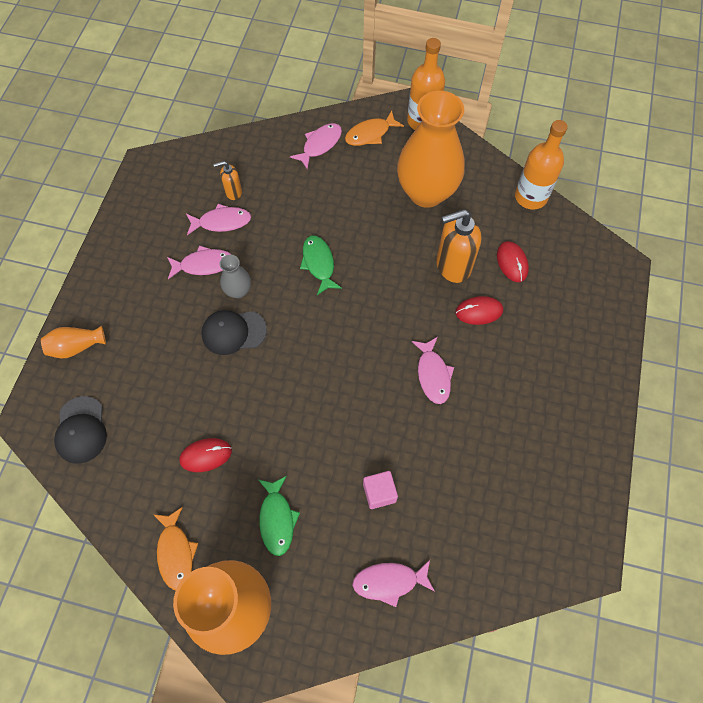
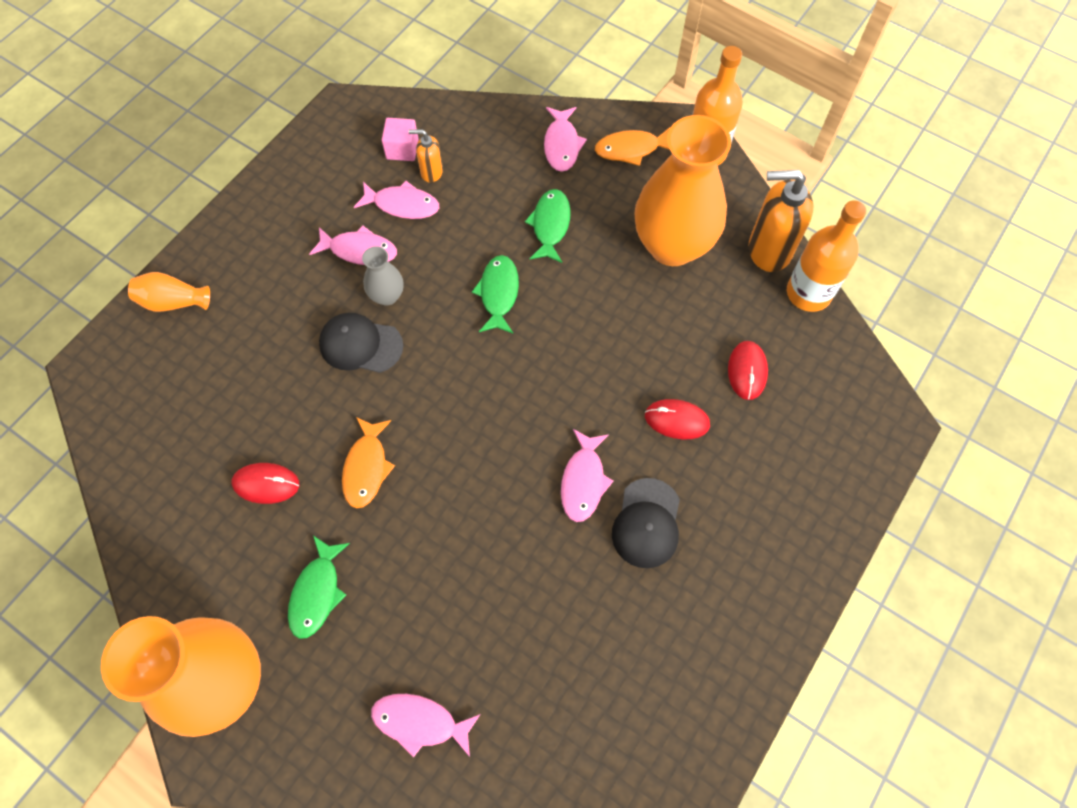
camera: 20 degrees right, 0 degrees up
black cap [54,396,107,464] -> black cap moved to [612,478,680,568]
orange fish [153,507,198,590] -> orange fish moved to [342,417,395,508]
pink fish [290,123,342,170] -> pink fish turned 120 degrees clockwise [544,107,587,172]
pink cube [363,471,398,509] -> pink cube moved to [382,118,419,161]
orange soap dispenser [436,209,481,283] -> orange soap dispenser moved to [749,170,813,272]
none -> green fish [525,189,571,263]

